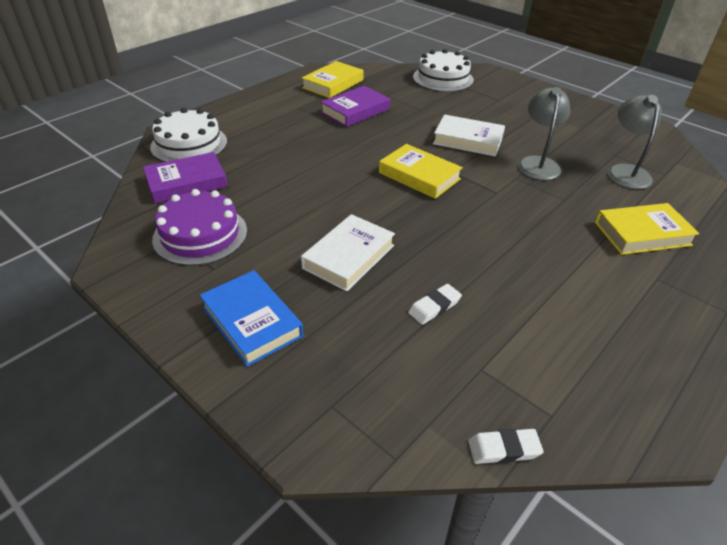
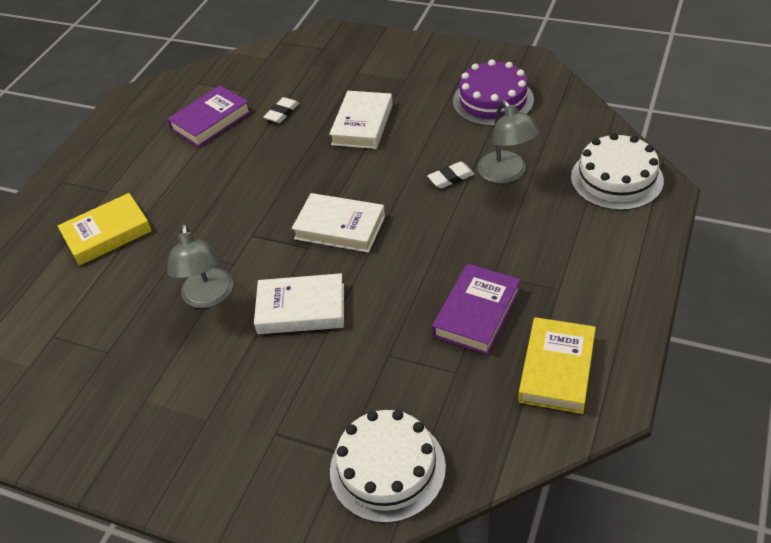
camera: 165 degrees right, 5 degrees up
purple book [143,152,228,203] -> purple book moved to [167,85,251,147]
blue book [200,270,303,367] -> none
yellow book [379,144,463,199] -> white book [292,193,385,253]
white eraser [468,429,544,464] -> white eraser moved to [427,162,475,189]
grey lamp [607,95,662,189] -> grey lamp moved to [477,100,540,184]

